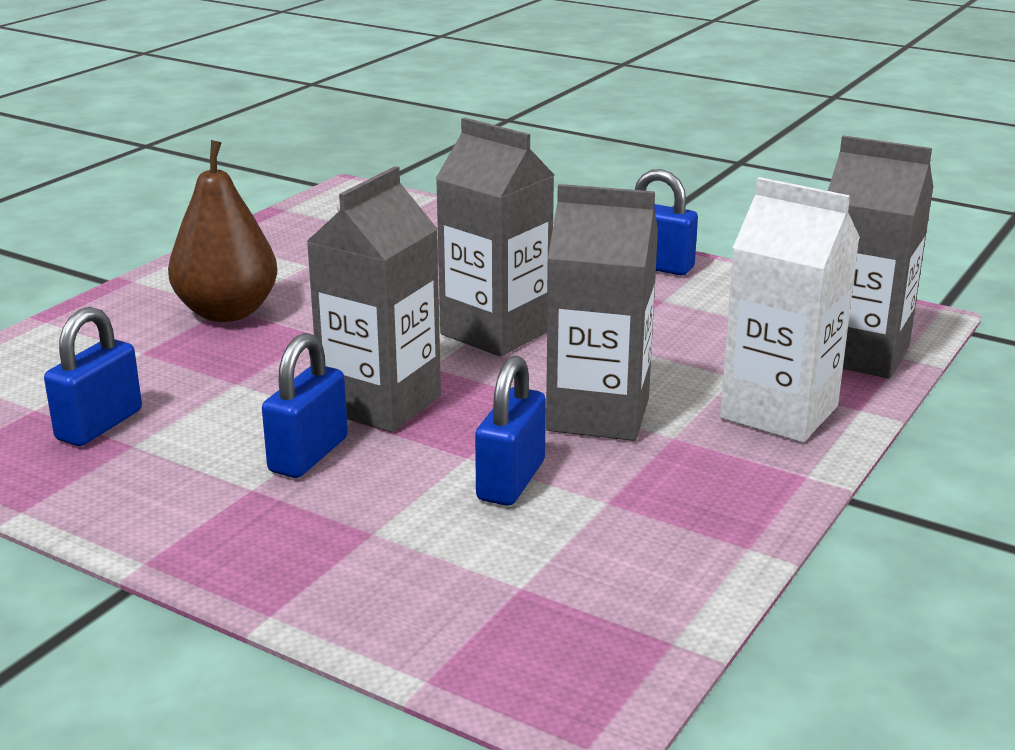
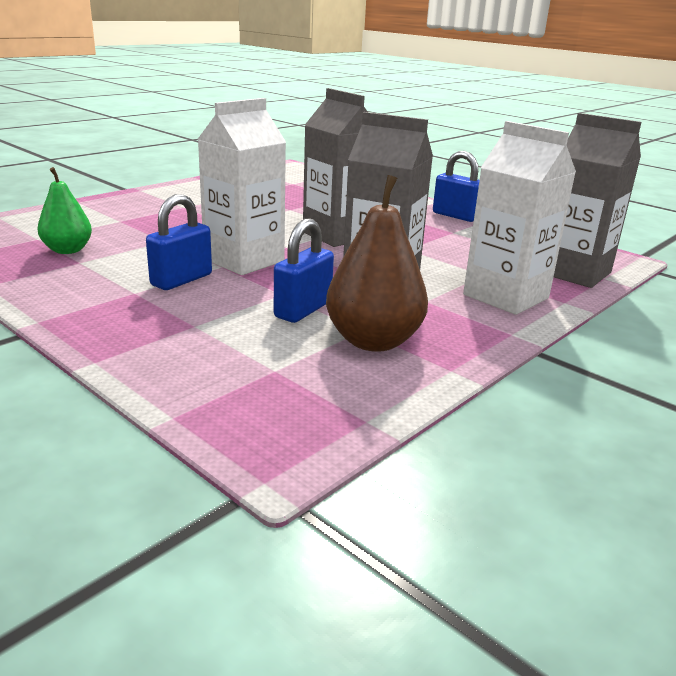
camera: 10 degrees right, 0 degrees up
blue padlock [44,307,142,446] -> green pear [38,167,92,254]
brown pear [168,140,277,322] -> brown pear moved to [326,175,428,352]
grey carton [306,166,441,432] -> white carton [198,98,286,275]

